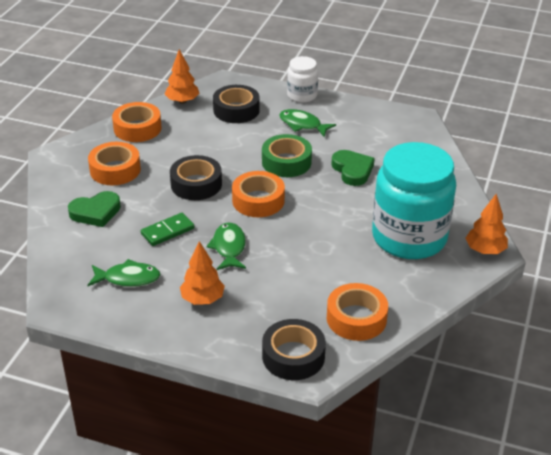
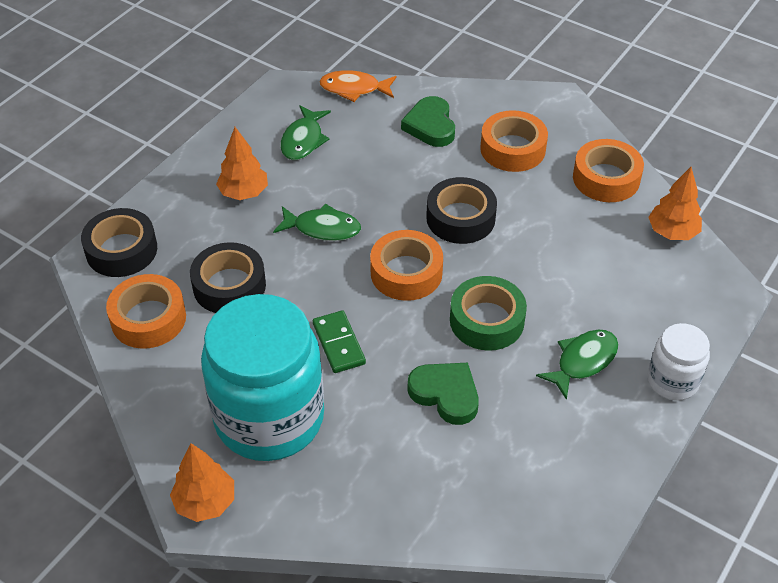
camera: 105 degrees right, 10 degrees up
green domino [141,213,194,246] -> green domino moved to [313,310,366,373]
black tape [213,85,260,123] -> black tape moved to [190,242,266,313]
green heart [331,150,375,186] -> green heart turned 135 degrees counterclockwise [407,363,479,425]
none -> orange fish [319,70,396,102]

